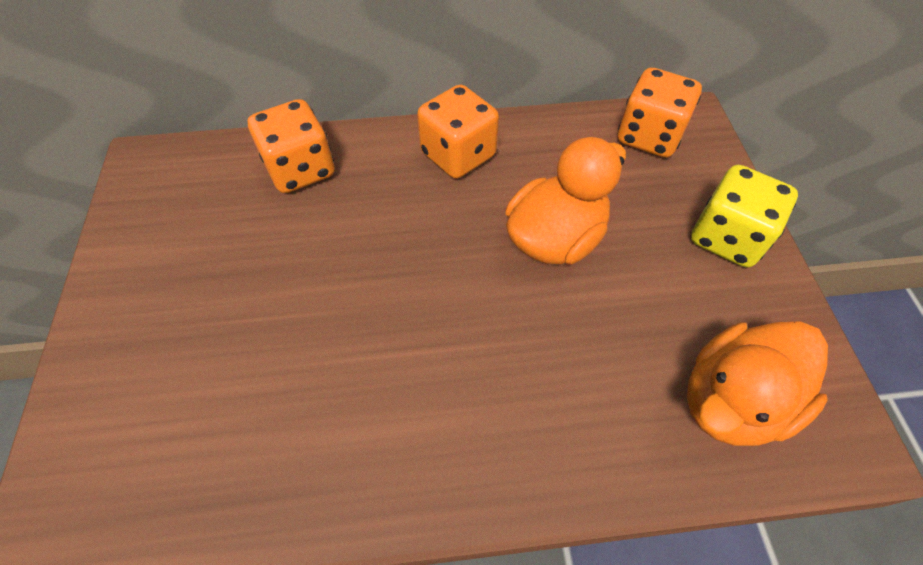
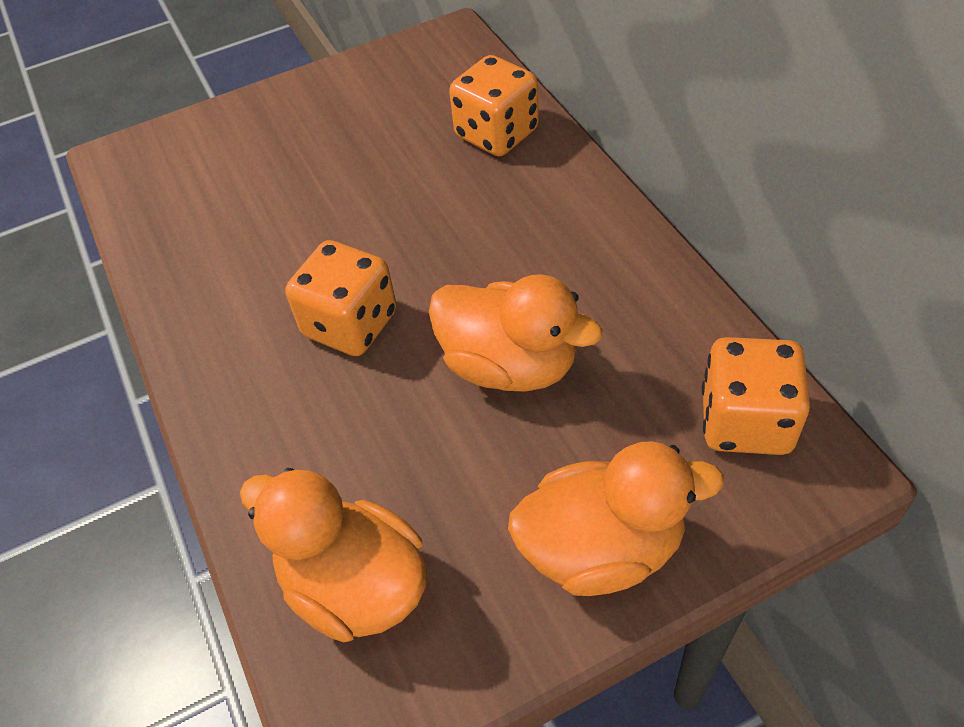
camera: 75 degrees right, 5 degrees down
orange dice [417,84,499,179] -> orange dice moved to [285,240,397,356]
yellow dice [691,165,798,268] -> orange duck [508,441,724,596]

